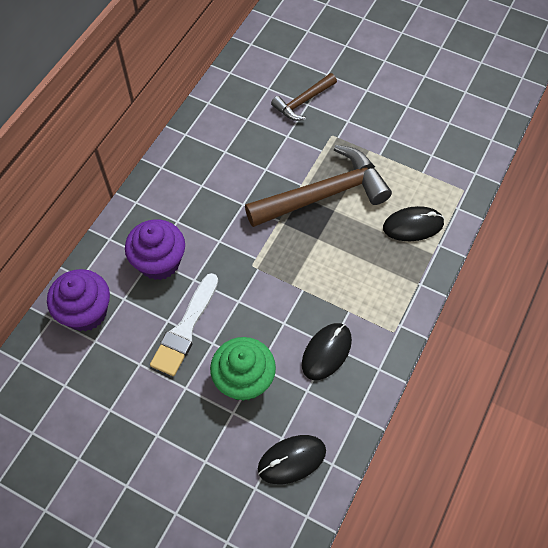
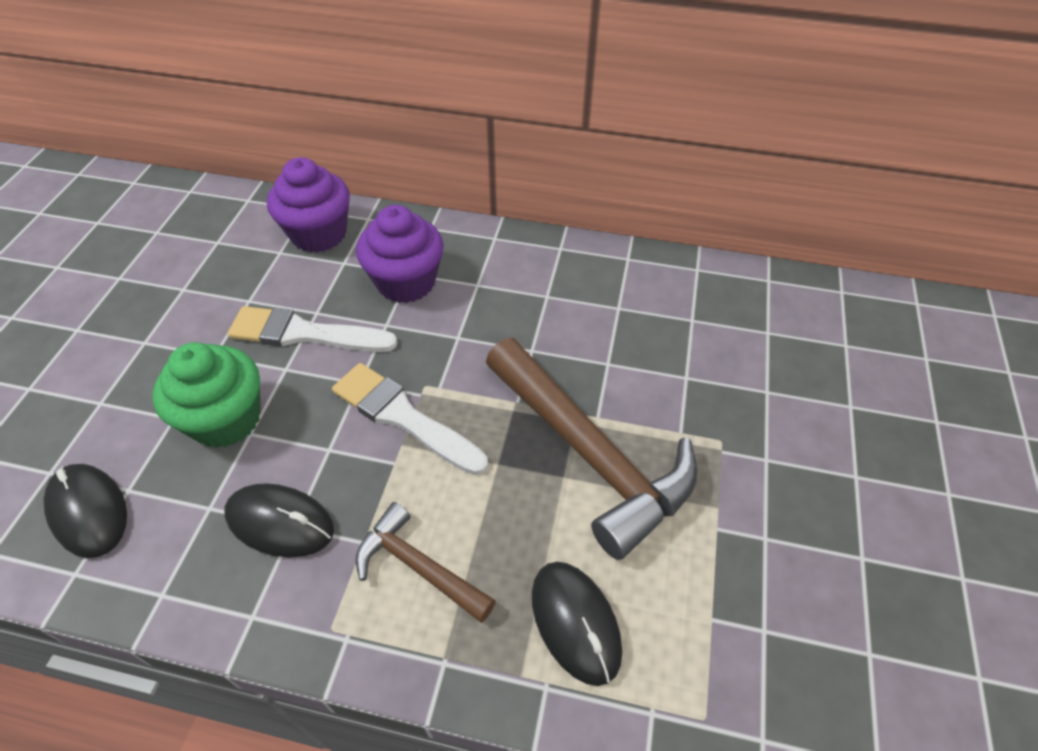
camera: 75 degrees right, 10 degrees down
brown hammer [271,73,337,121] -> brown hammer moved to [356,502,496,623]
none -> white brush [332,363,488,475]

